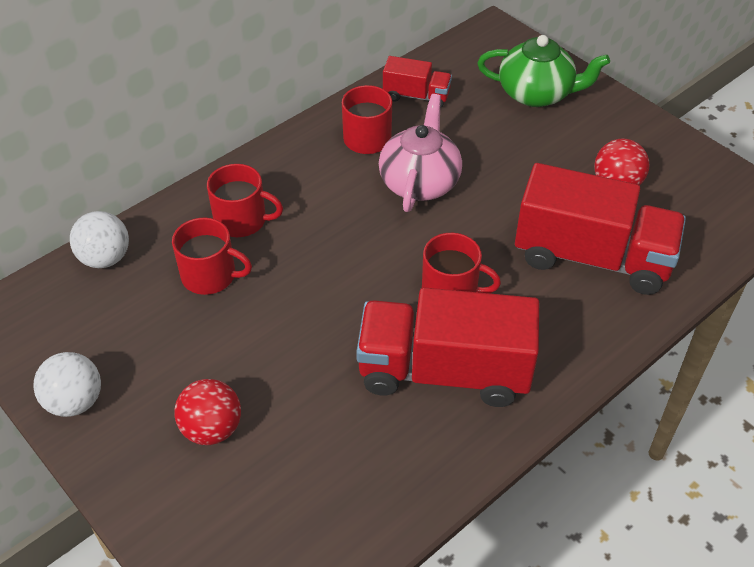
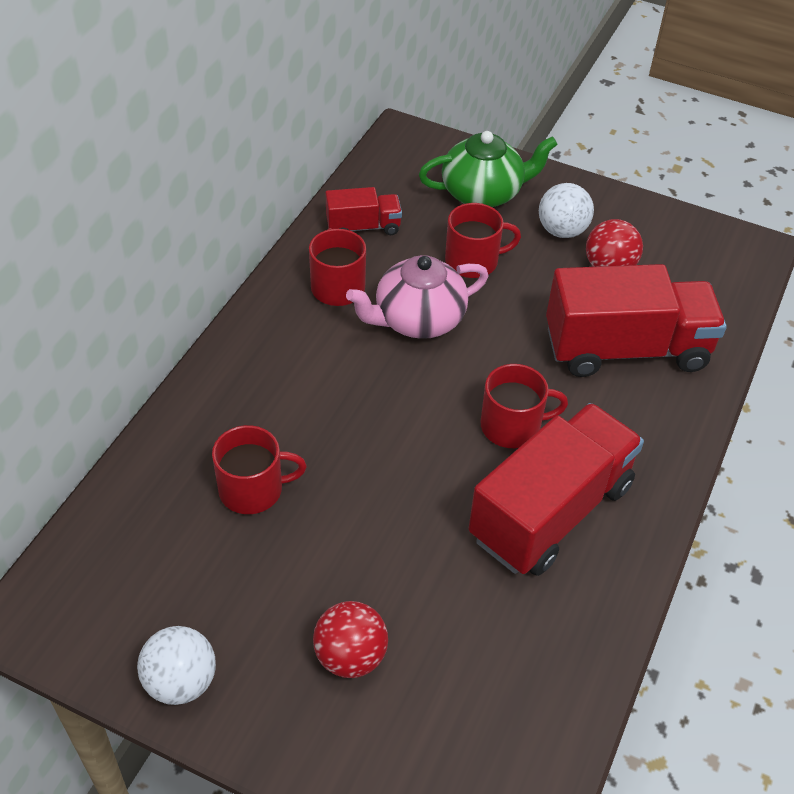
camera: 25 degrees left, 0 degrees up
white ball [70,211,129,268] -> white ball moved to [539,183,594,238]
red mug [207,164,283,237] -> red mug moved to [445,203,521,278]
red truck [356,287,539,407] -> red truck turned 150 degrees clockwise [469,403,644,576]
pink teapot [379,94,462,212] -> pink teapot turned 105 degrees counterclockwise [346,255,489,339]

